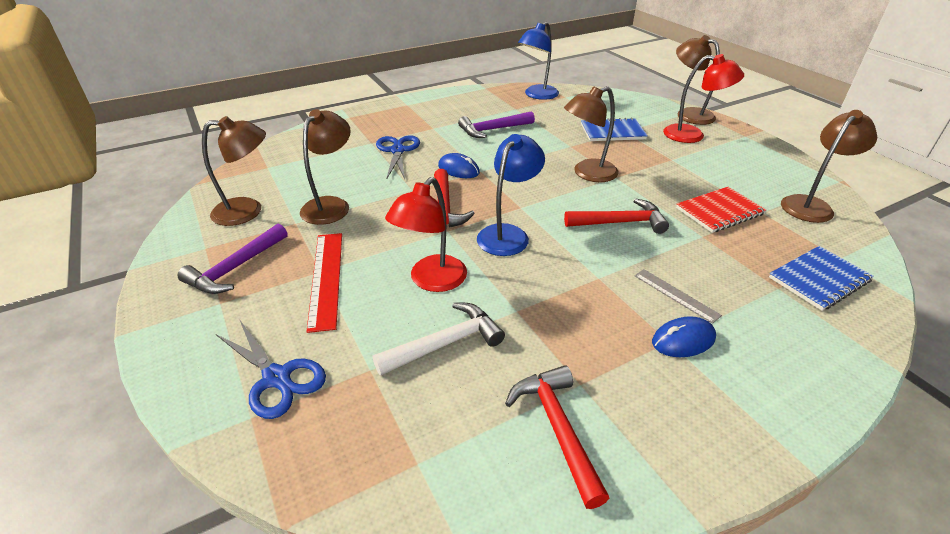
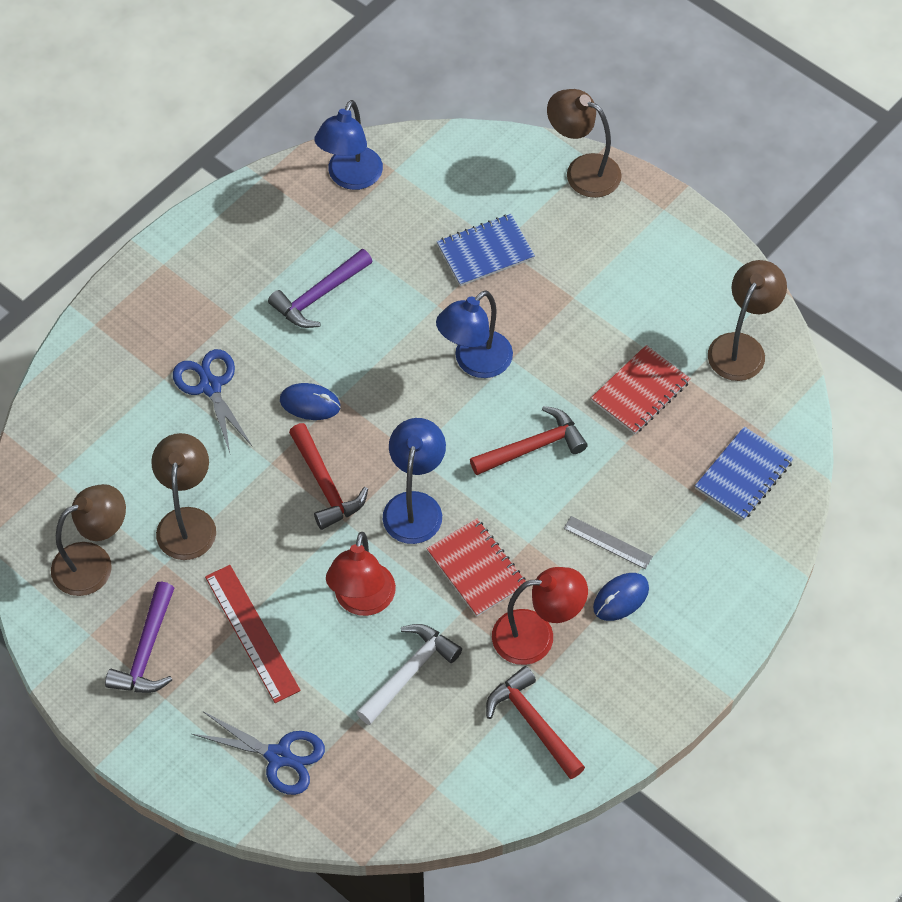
camera: 20 degrees left, 20 degrees up
brown lamp [564,86,618,182] -> blue lamp [436,290,513,378]
red lamp [663,54,744,143] -> red lamp moved to [492,567,588,665]
none -> red notebook [426,518,526,617]

